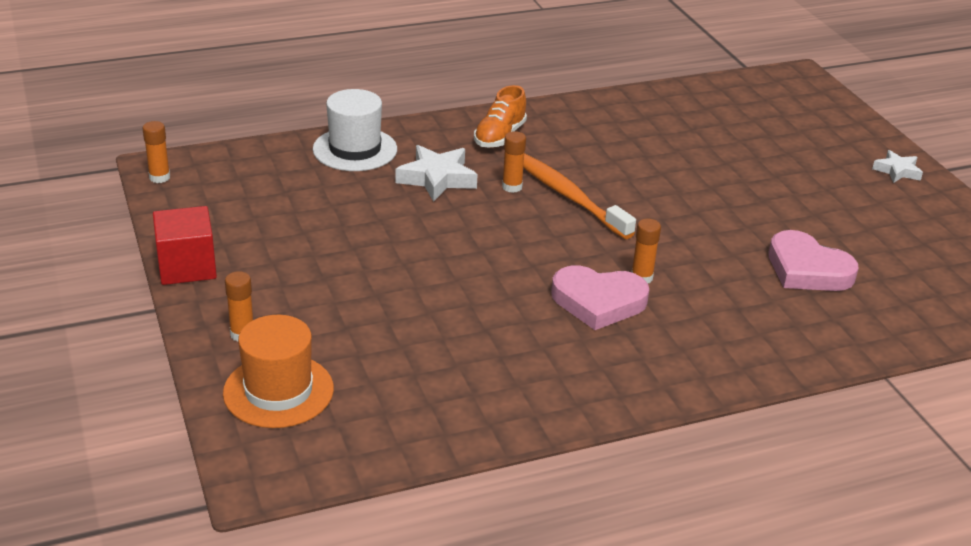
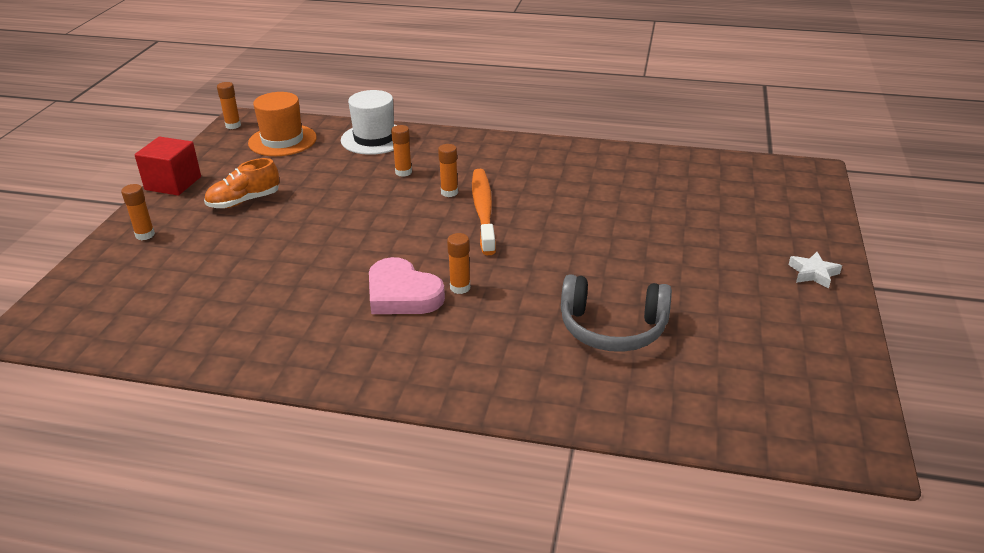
camera: 35 degrees right, 0 degrees up
orange hat [223,315,334,428] -> orange hat moved to [248,92,317,156]
white star [396,145,478,202] -> orange glue stick [391,125,412,177]
orange shoe [474,85,527,148] -> orange shoe moved to [204,158,279,208]
pink heart [769,230,859,291] -> grey headphones [561,274,672,352]

